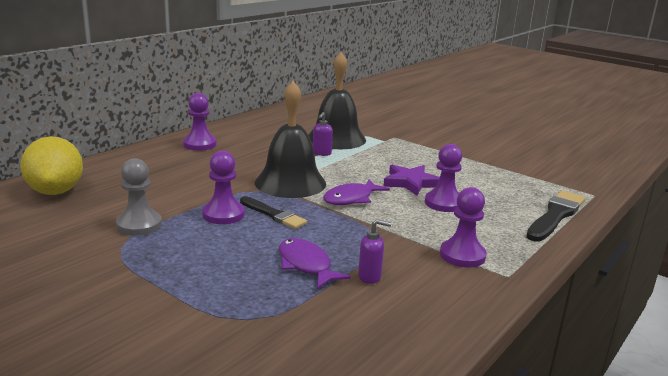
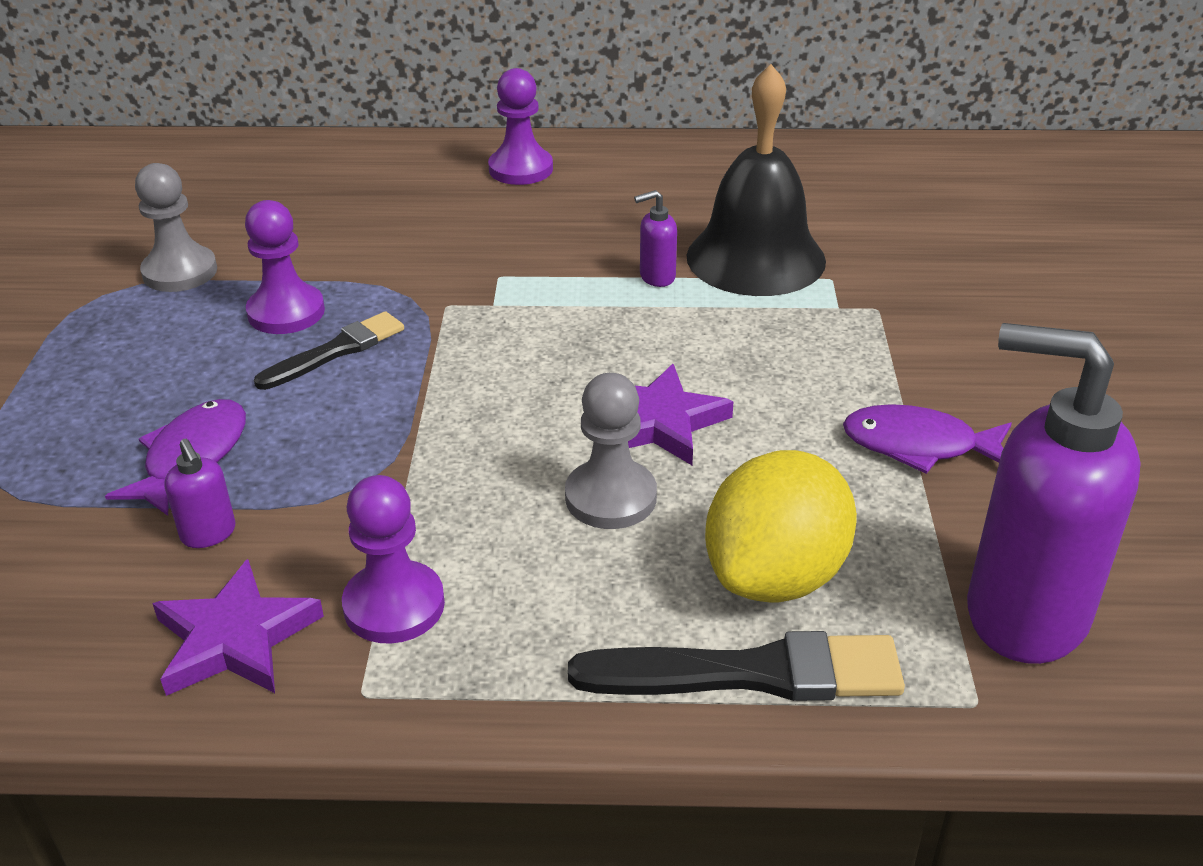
camera: 55 degrees right, 15 degrees up
yellow lemon [20,136,83,195] -> yellow lemon moved to [705,450,857,602]
black brush [240,196,307,229] -> black brush turned 135 degrees counterclockwise [254,311,404,390]
black bell [255,81,326,198] -> none
purple fish [323,179,390,205] -> purple fish moved to [843,404,1012,474]
purple pawn [425,144,462,212] -> grey pawn [565,373,657,529]
none -> purple star [152,559,324,696]
none -> purple soap dispenser [967,323,1141,664]

